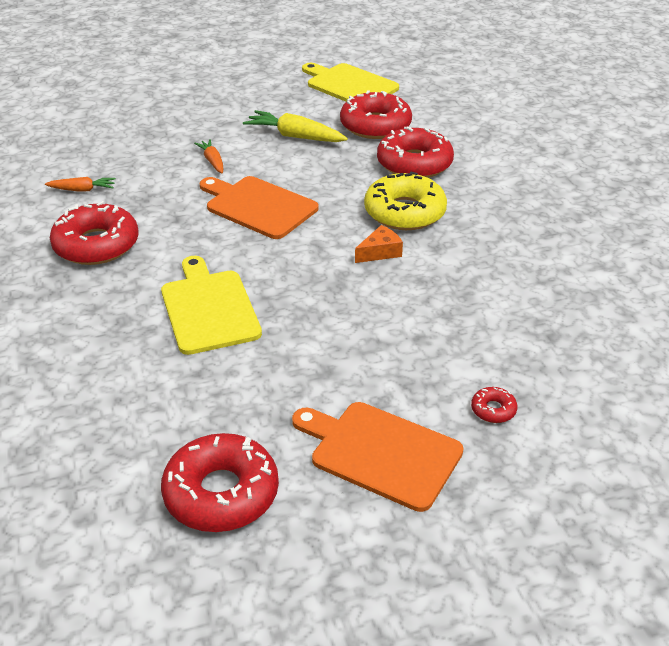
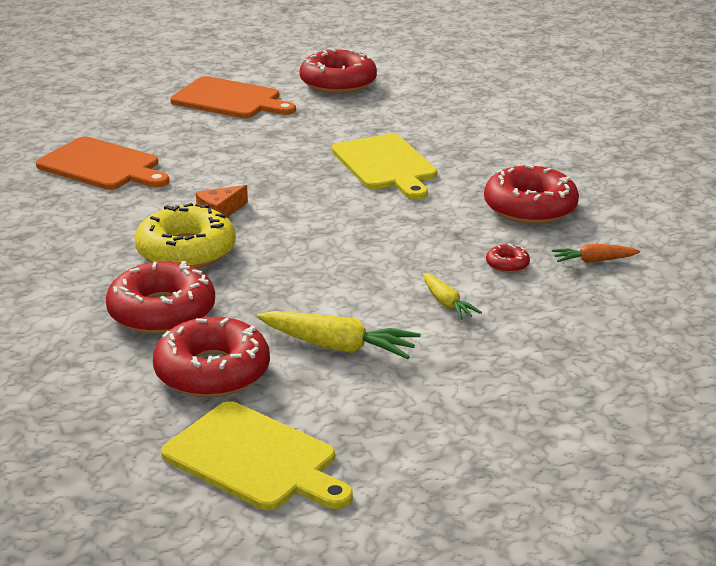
camera: 175 degrees right, 10 degrees down
orange carrot [194,139,223,173] -> yellow carrot [423,273,482,320]
orange cutting board [200,176,319,239] -> orange cutting board moved to [36,137,169,190]
red donut [471,387,517,423] -> red donut moved to [486,243,530,273]

